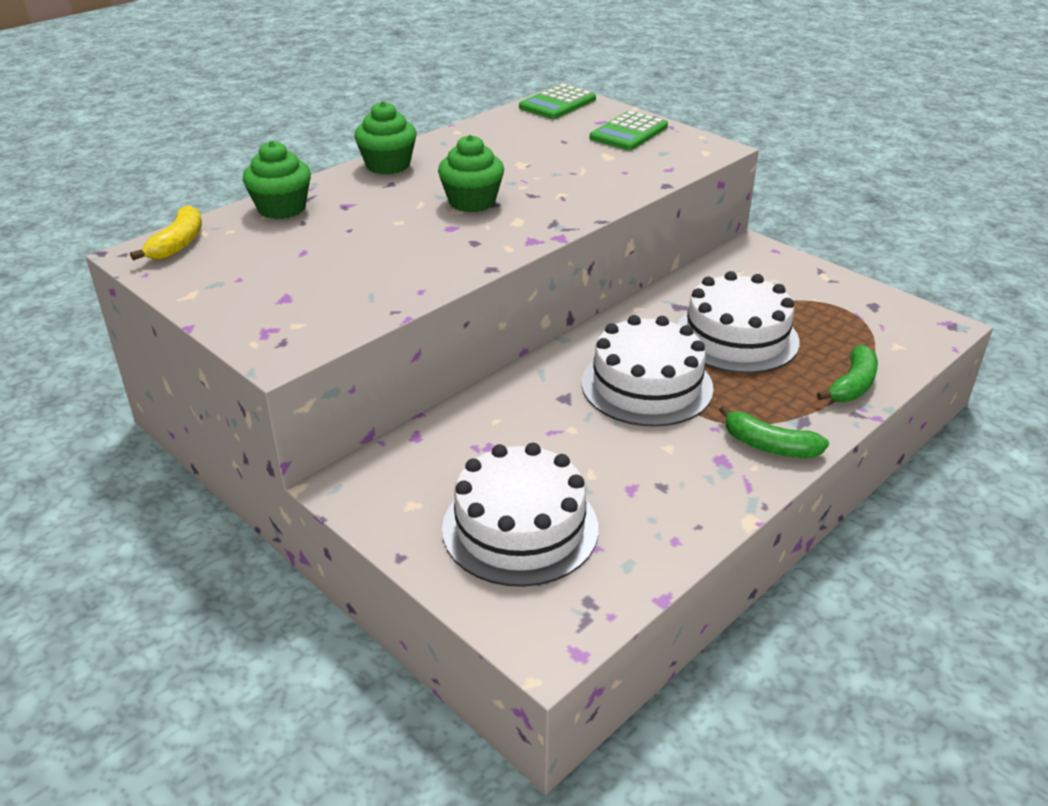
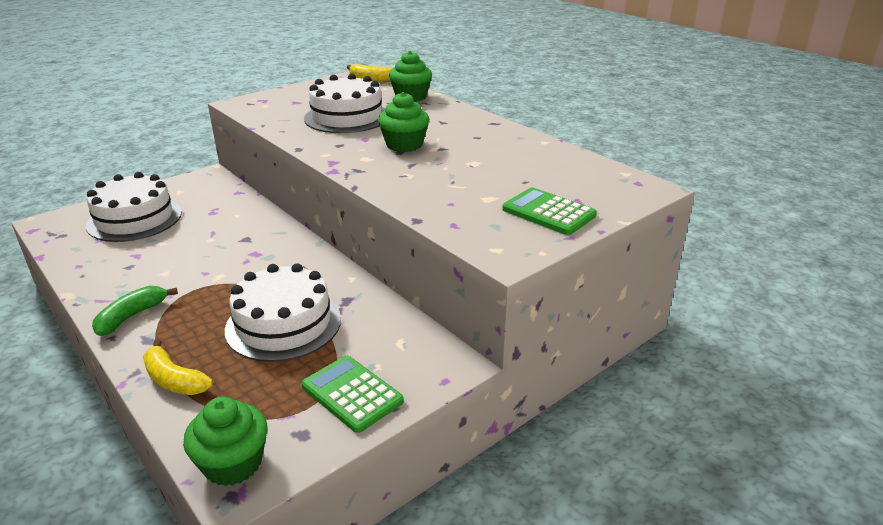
camera: 95 degrees right, 5 degrees down
green cupcake [354,101,417,174] -> green cupcake moved to [183,397,268,486]
green calculator [519,84,596,119] -> green calculator moved to [302,355,404,433]
white cake [582,315,714,427] -> white cake moved to [304,74,385,133]
green banana [817,345,878,402] -> yellow banana [143,339,213,395]

